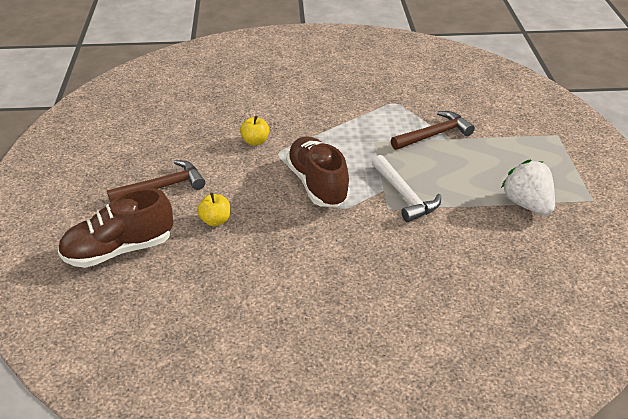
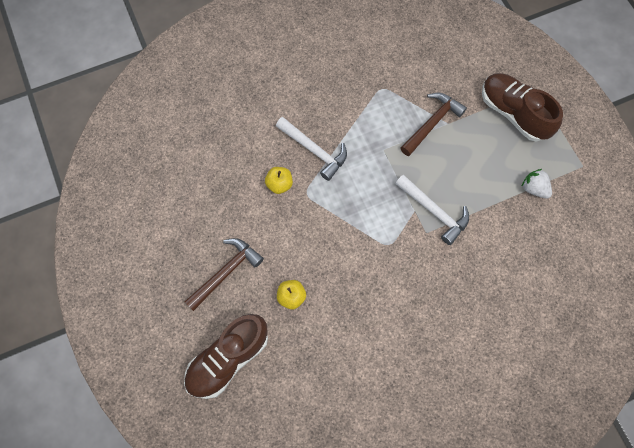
camera: 20 degrees left, 30 degrees up
brown shoe [286,136,350,207] -> brown shoe moved to [482,73,563,142]
white strawberry [501,160,555,215] -> white strawberry [521,169,552,199], size x0.63
none -> white hammer [276,117,347,181]

